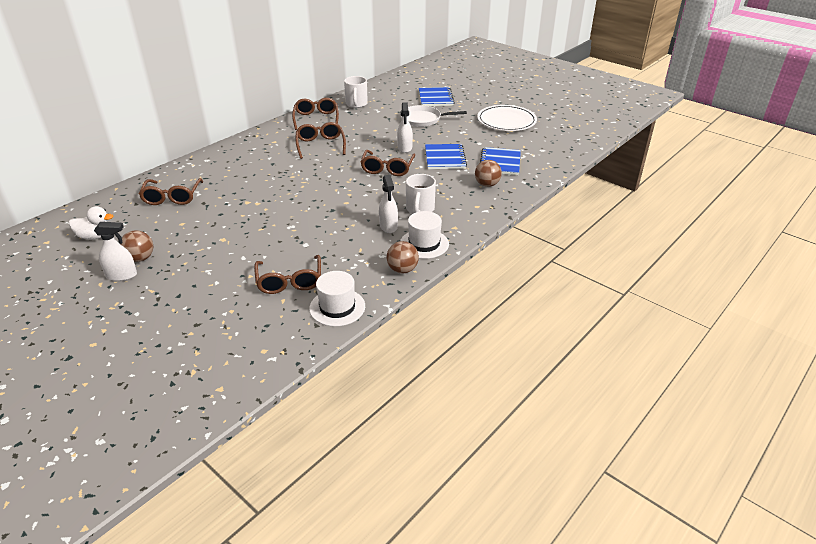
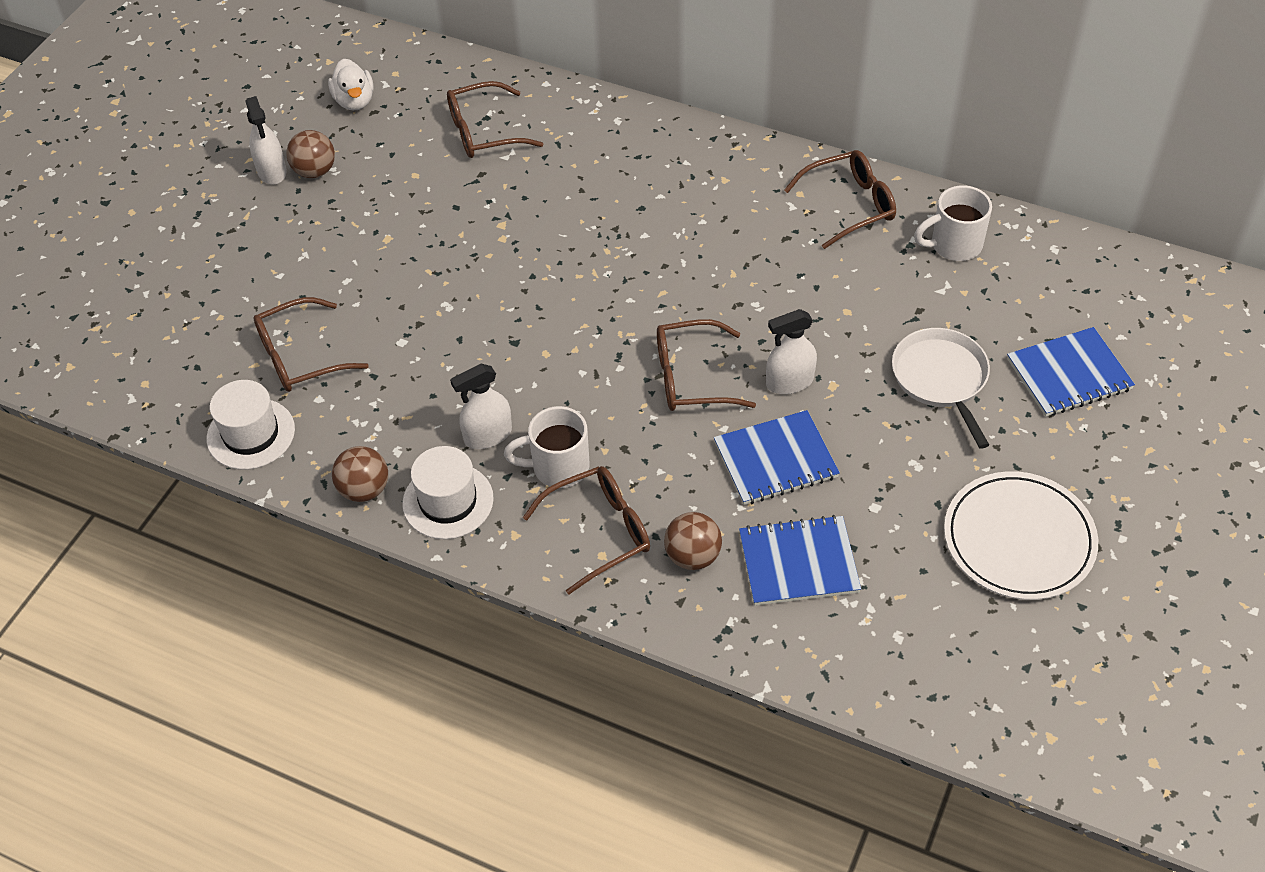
camera: 75 degrees right, 15 degrees up
brown glasses [296,122,346,159] -> brown glasses moved to [523,466,650,594]

